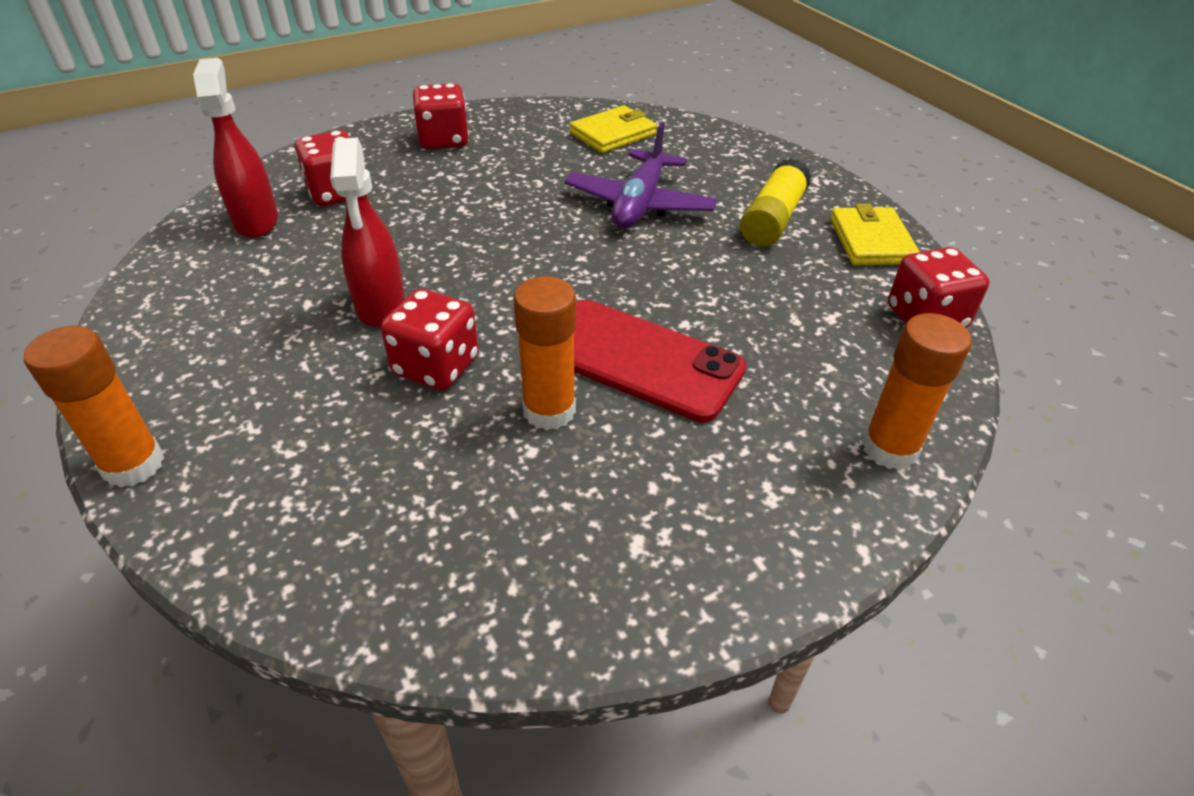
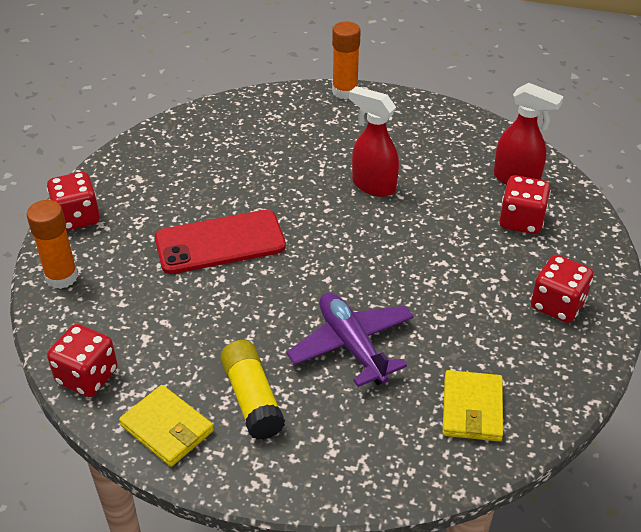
camera: 135 degrees right, 0 degrees up
red dice [381,289,479,390] -> red dice moved to [47,172,100,231]
orange glue stick [513,276,576,430] -> none

